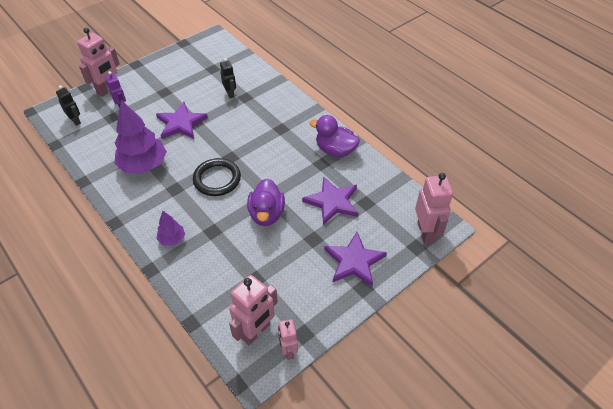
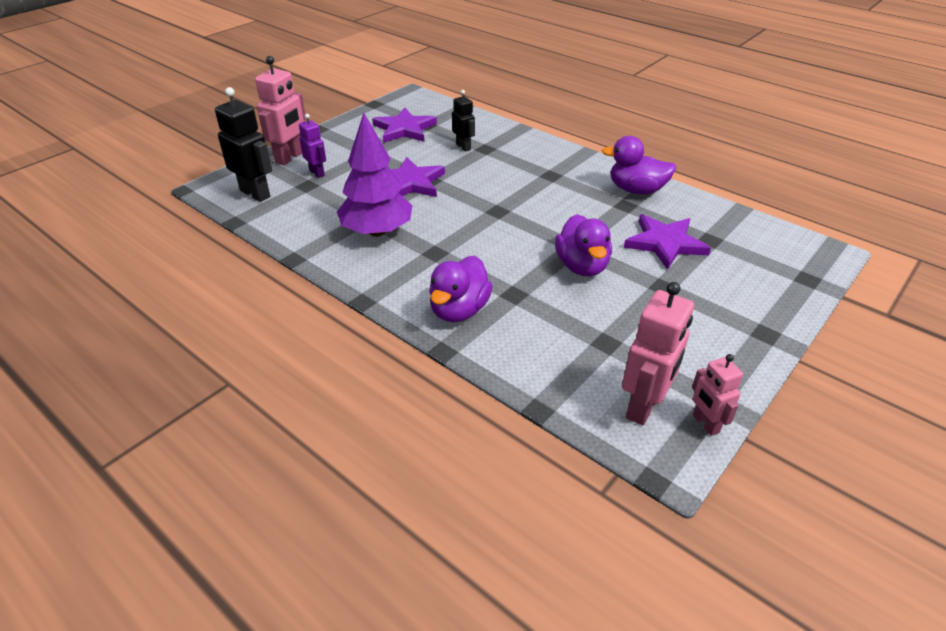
camera: 10 degrees left, 10 degrees down
black robot [56,85,81,126] -> black robot [215,87,272,202], size x1.67
purple tree [156,211,185,246] -> purple duck [429,256,493,322]
black ring [193,158,241,196] -> none
purple star [324,232,387,286] -> purple star moved to [372,108,437,143]
pink robot [415,173,453,244] -> none

